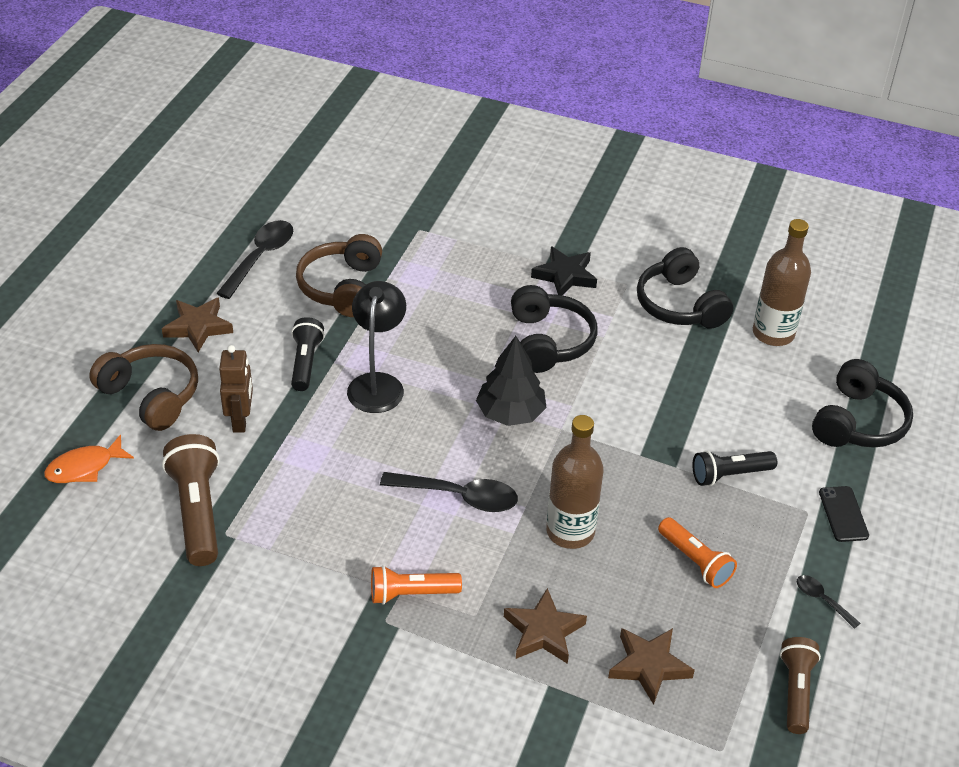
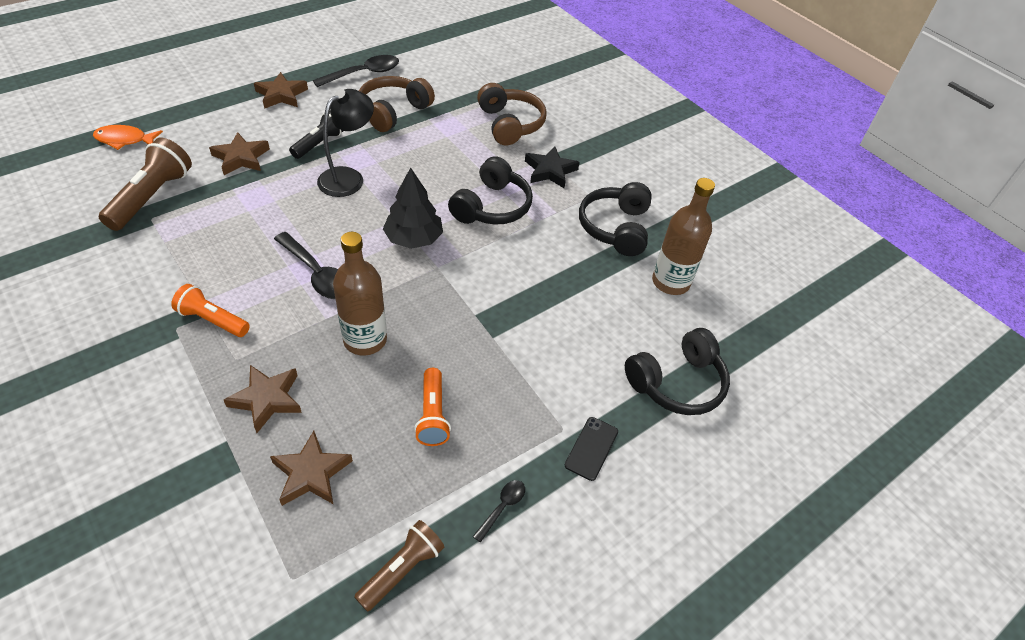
camera: 30 degrees right, 5 degrees up
brown headphones [89,344,198,431] -> brown headphones moved to [477,83,547,145]
brown robot [219,345,253,433] -> brown star [209,132,270,175]
black flashlight [693,450,777,486] -> none
black spoon [797,575,860,629] -> black spoon turned 45 degrees clockwise [473,480,525,542]

